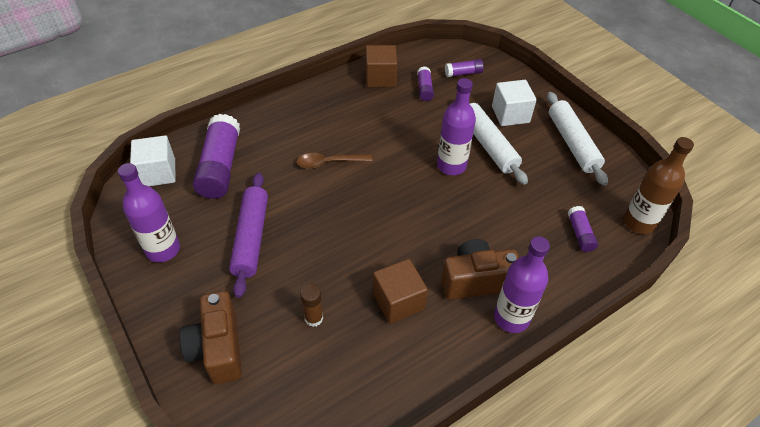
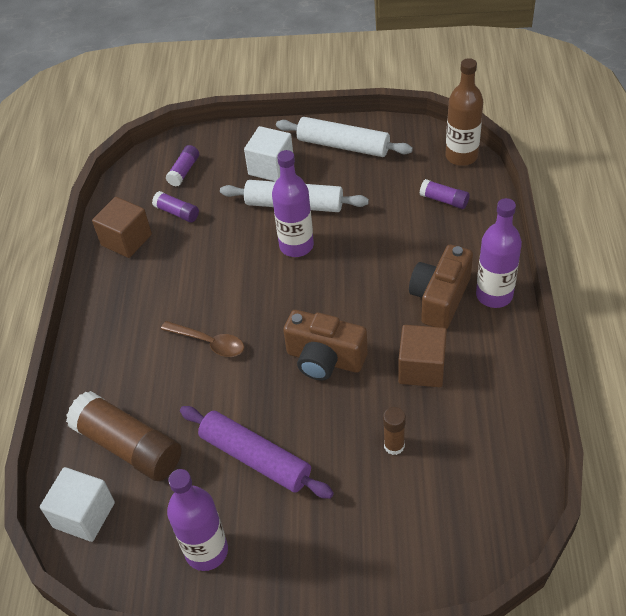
camera: 50 degrees left, 0 degrees up
brown camera [180,291,242,384] -> brown camera moved to [283,310,368,380]
purple glue stick [193,114,240,199] -> brown glue stick [66,391,182,481]
brown spoon [297,153,372,169] -> brown spoon turned 90 degrees counterclockwise [161,321,244,357]

